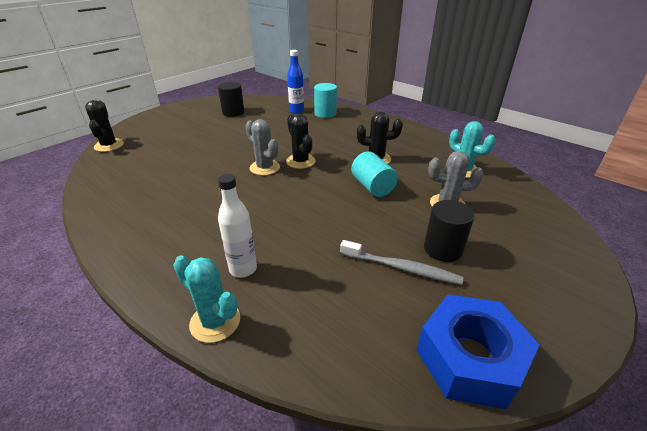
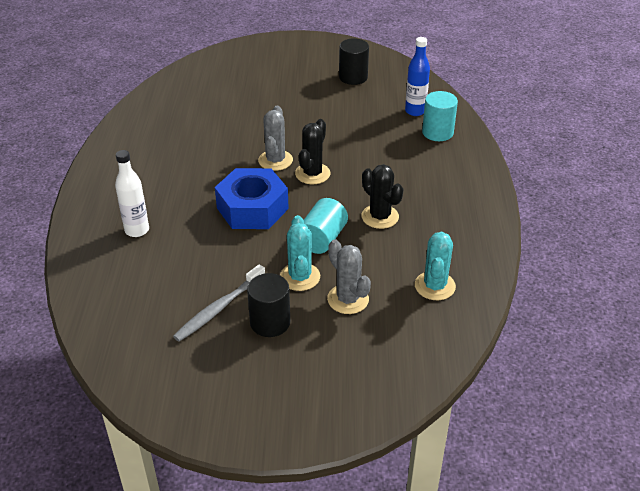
camera: 50 degrees right, 5 degrees up
black cactus [85,100,124,152] -> none
turquoise cactus [173,255,240,343] -> turquoise cactus moved to [280,215,320,291]
grey toothbrush [340,240,463,285] -> grey toothbrush turned 60 degrees clockwise [173,264,265,342]
blue nut [417,294,540,410] -> blue nut moved to [215,168,289,229]

